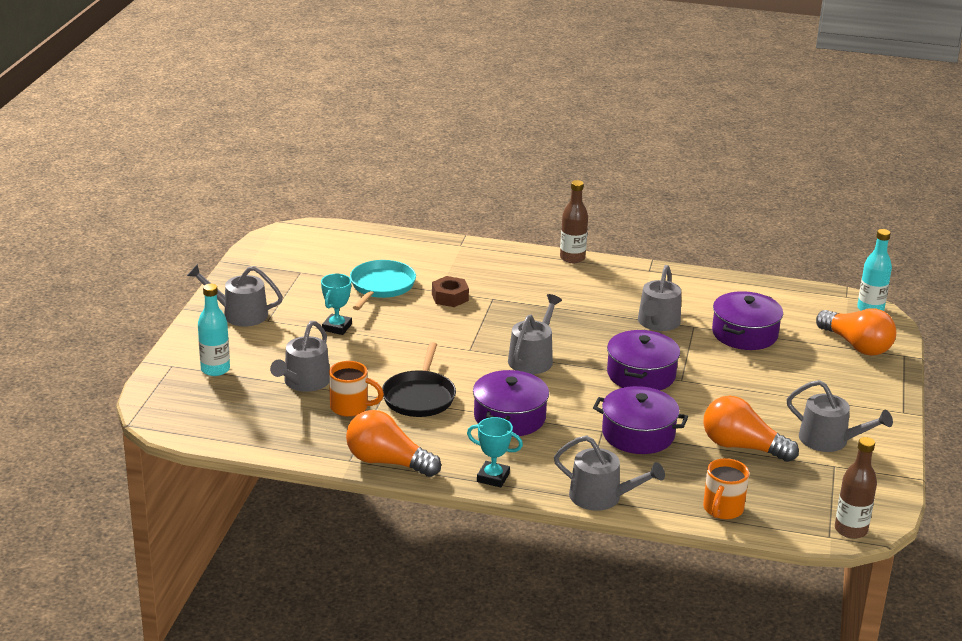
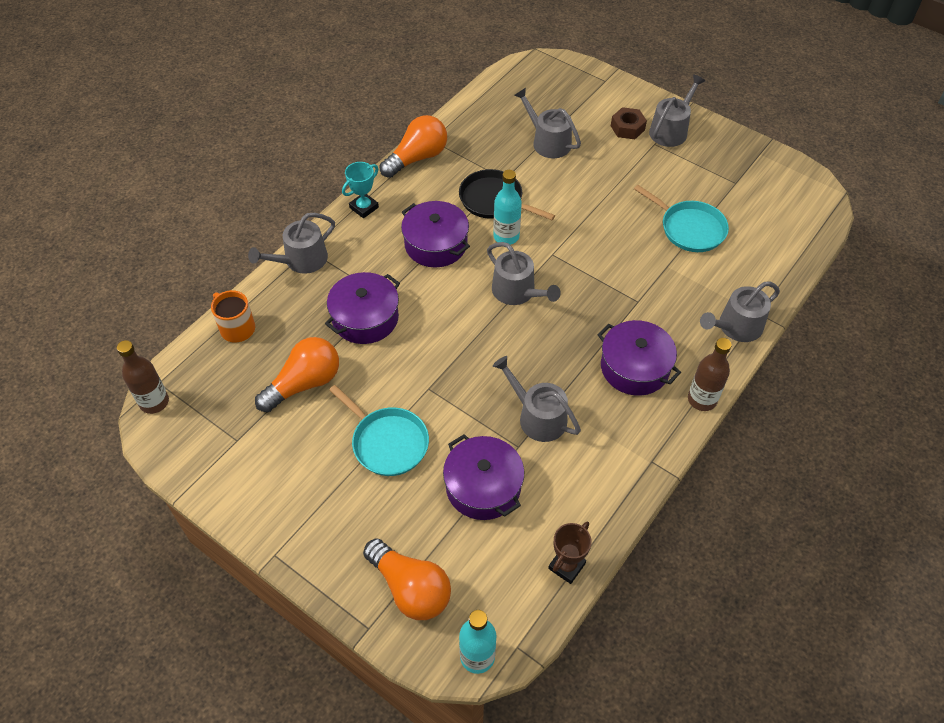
camera: 115 degrees right, 25 degrees up
turquoise bottle [198,284,230,376] -> turquoise bottle moved to [493,170,522,245]
turquoise trophy [321,274,352,335] -> none
orange mug [329,361,384,417] -> none
brown nut [432,276,469,307] -> brown nut moved to [611,107,647,139]
purple pot [607,330,680,390] -> purple pot moved to [597,320,681,396]
grey watering can [787,380,893,452] -> grey watering can moved to [700,281,780,342]
orange light bulb [816,308,896,356] -> orange light bulb turned 120 degrees counterclockwise [363,538,451,620]
none -> turquoise pan [329,385,429,476]
none -> brown trophy [548,521,592,584]

